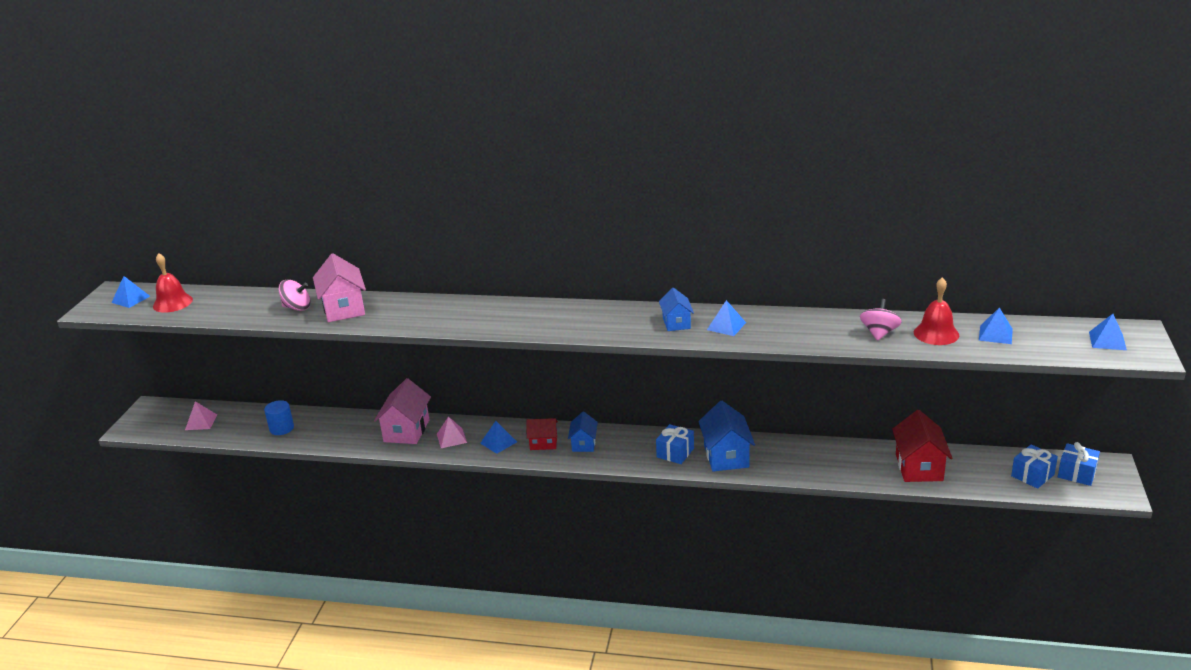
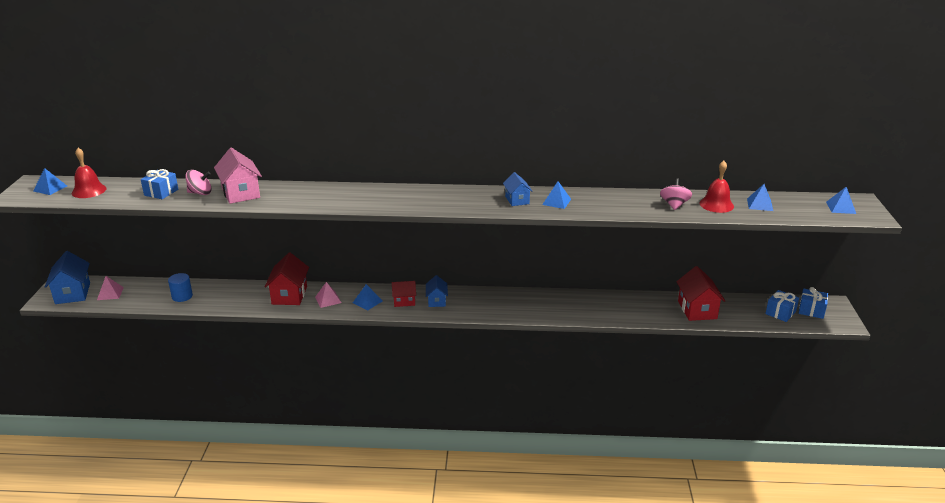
camera: 10 degrees left, 0 degrees up
pink house [374,378,431,444] -> red house [264,253,309,305]
blue gift [656,424,694,464] -> blue gift moved to [141,169,178,199]
blue house [698,401,755,472] -> blue house moved to [45,251,90,304]

